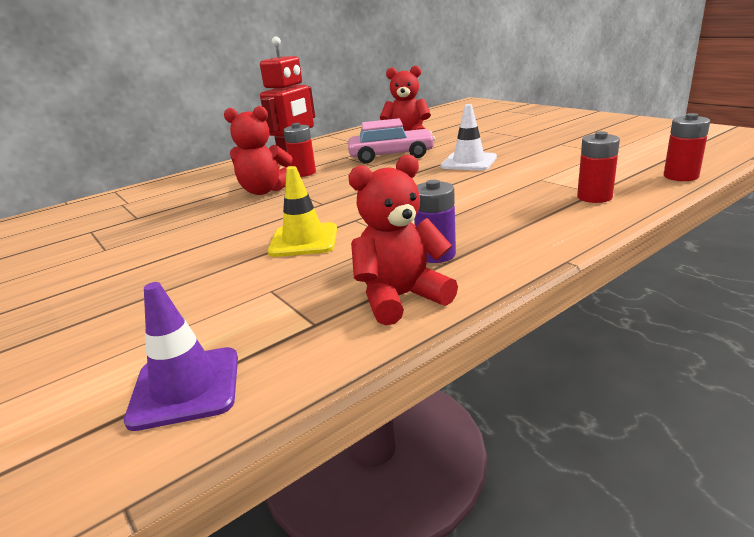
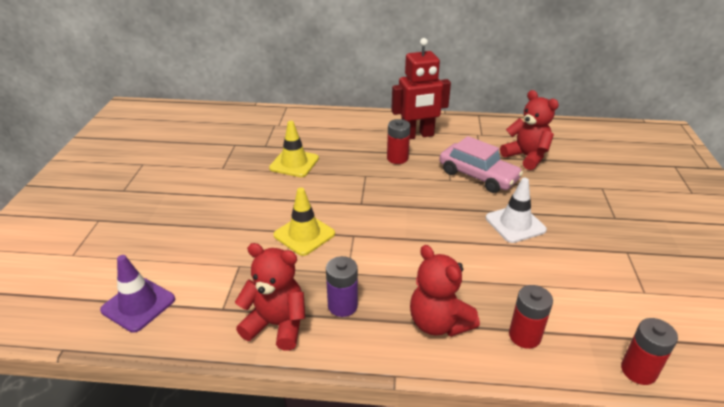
camera: 40 degrees right, 10 degrees up
red teddy bear [224,106,292,195] -> red teddy bear moved to [410,245,480,337]
none -> yellow traffic cone [269,121,319,177]

